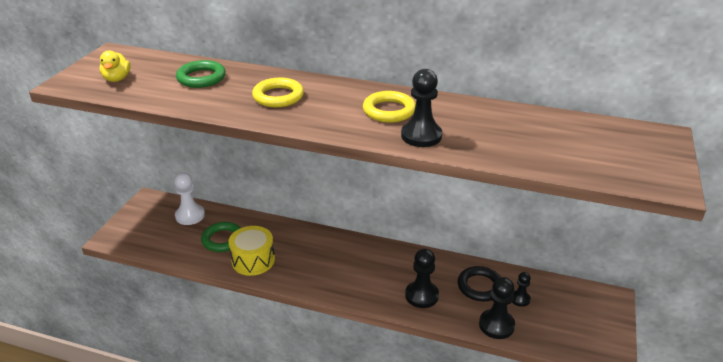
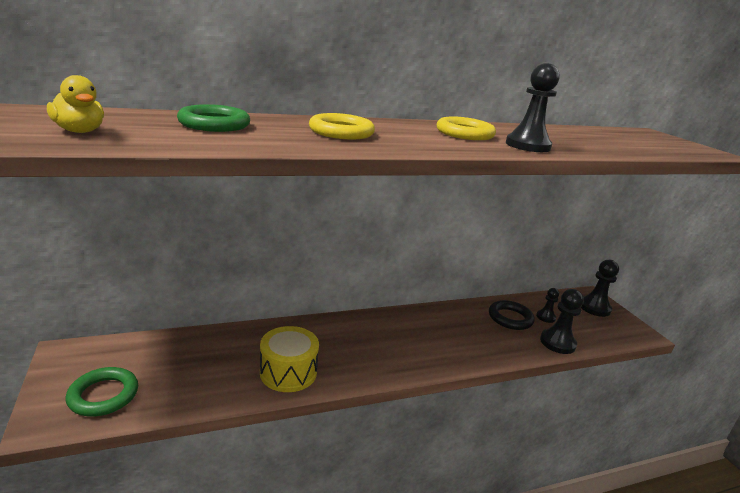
camera: 40 degrees left, 10 degrees down
white pawn [174,172,205,225] -> none
green ring [201,222,241,252] -> green ring moved to [66,367,138,416]
black pawn [405,249,439,308] -> black pawn moved to [581,260,619,317]

